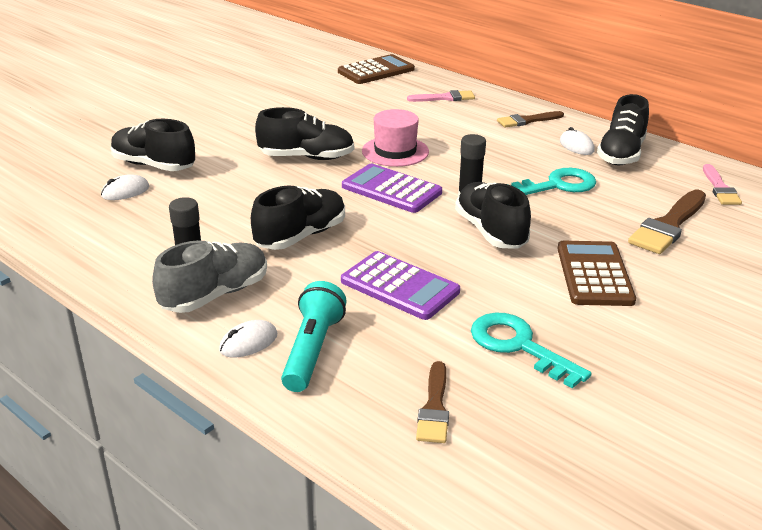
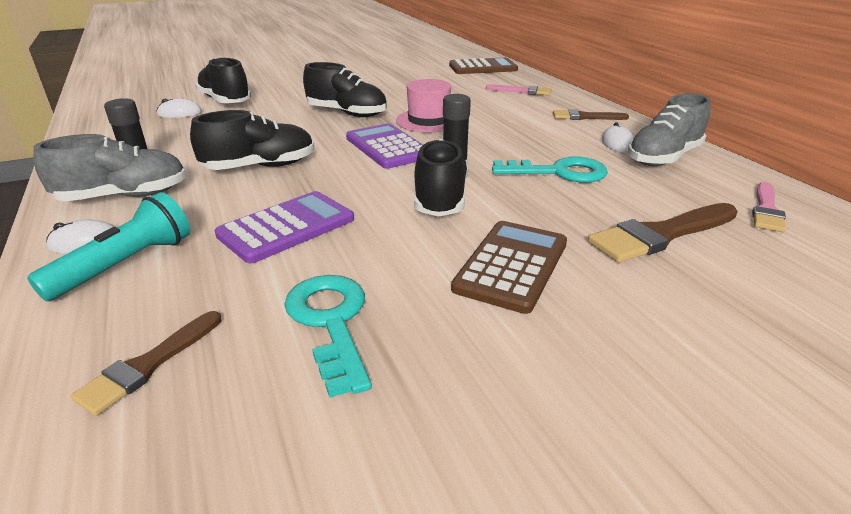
camera: 25 degrees right, 0 degrees up
purple calculator [341,251,460,320] -> purple calculator turned 105 degrees counterclockwise [215,191,354,263]
black shoe [597,94,649,166] -> grey shoe [628,93,711,166]

